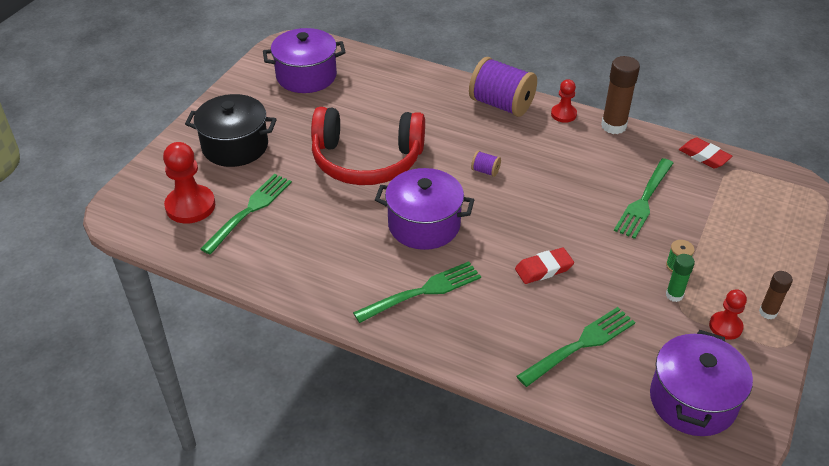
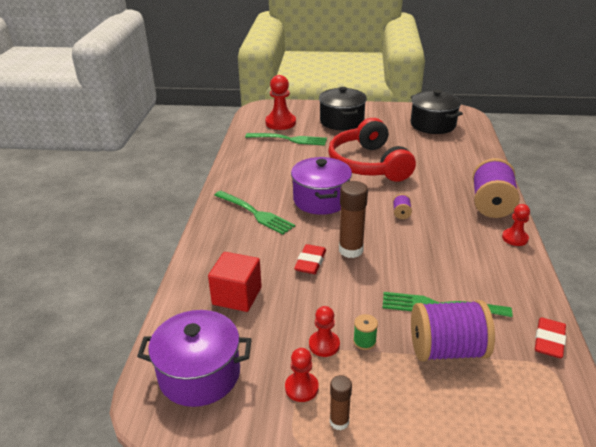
camera: 70 degrees right, 10 degrees down
purple pot [263,28,346,93] -> black pot [411,90,463,134]
red eraser [515,247,574,284] -> red eraser turned 60 degrees clockwise [294,244,326,274]
green fork [516,307,635,387] -> red cube [208,252,262,312]
brown glue stick [601,56,640,134] -> brown glue stick moved to [339,181,368,258]
green glue stick [666,254,695,302] -> red pawn [309,306,340,357]
none -> purple spool [411,300,495,361]

